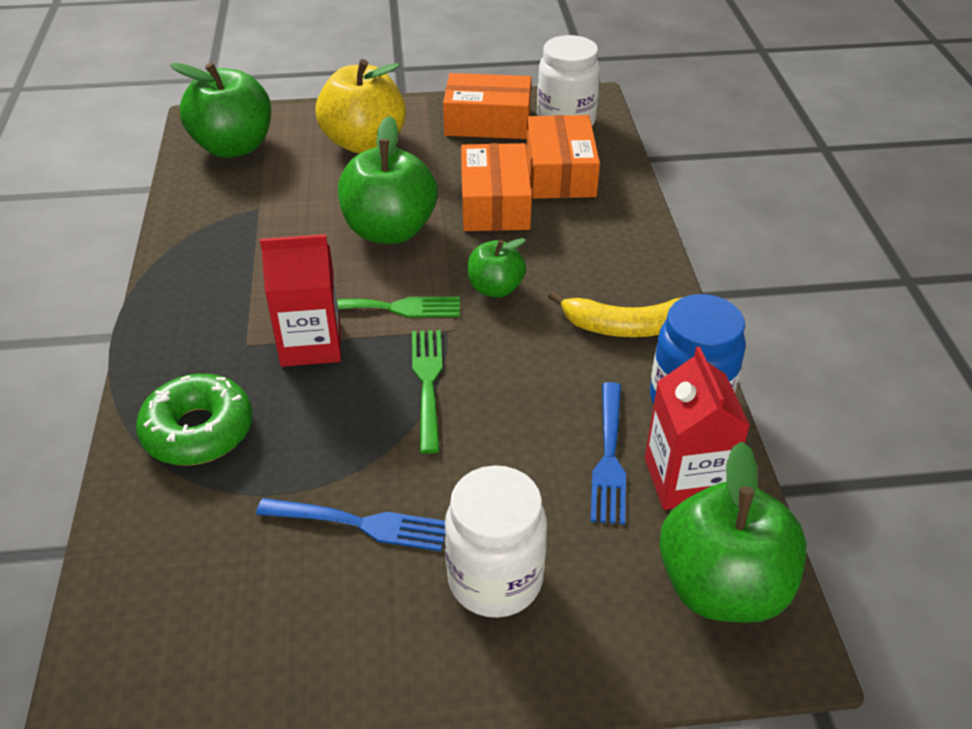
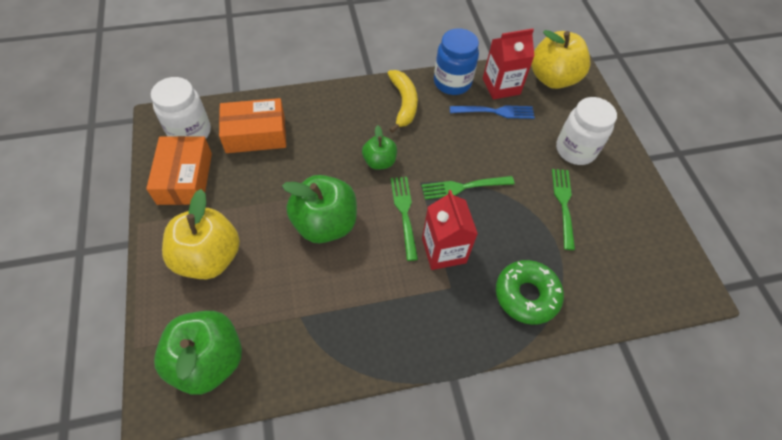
camera: 100 degrees left, 15 degrees up
blue fork [256,498,445,551] -> green fork [552,169,575,250]
orange box [461,143,532,231] -> none
green apple [659,441,807,623] -> yellow apple [531,30,590,89]

